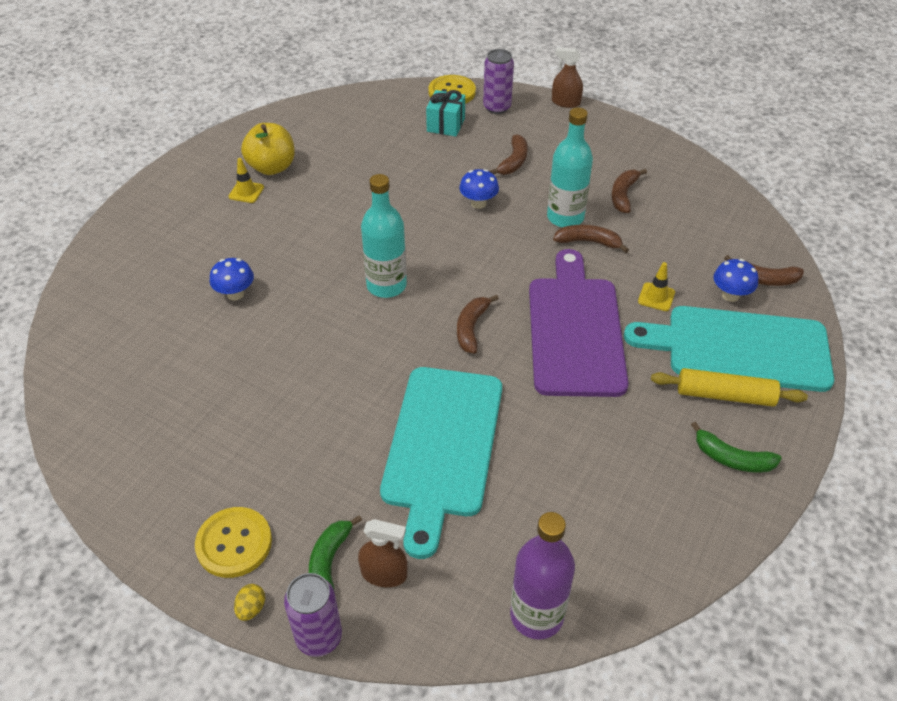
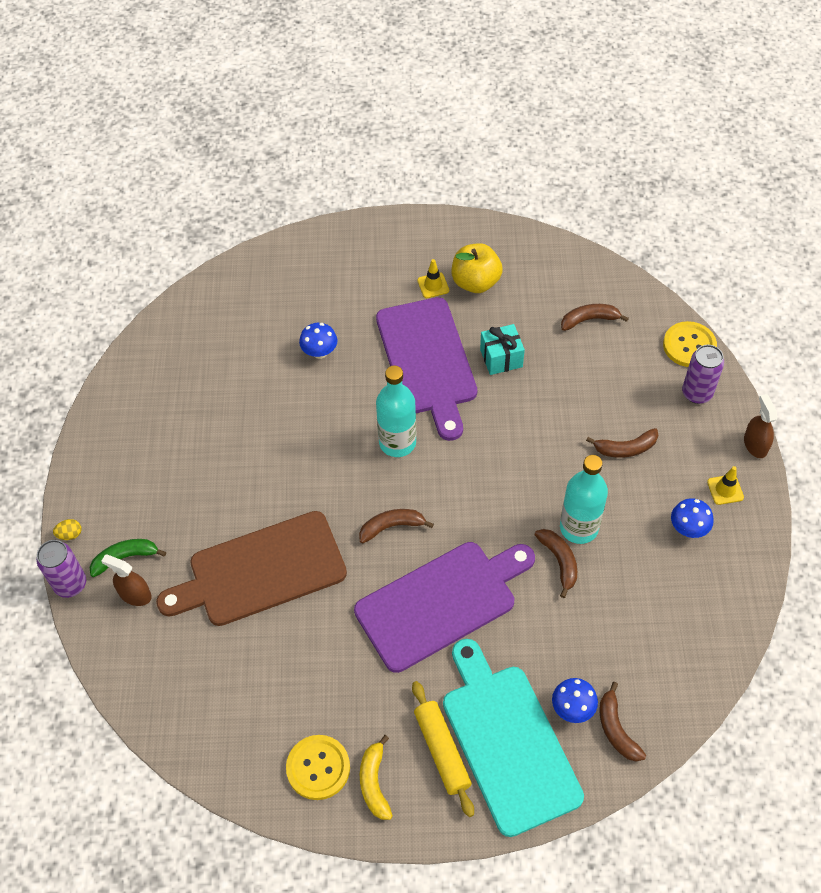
camera: 60 degrees right, 10 degrees up
yellow button [195,507,272,578] -> yellow button moved to [286,735,350,800]
brown spray bottle [358,519,408,587] -> brown spray bottle turned 135 degrees clockwise [101,554,152,606]
turquoise cutting board [380,367,502,559] -> brown cutting board [156,511,347,626]
turquoise gift [426,90,465,137] -> turquoise gift moved to [480,324,525,375]
blue mushroom [459,169,499,209] -> blue mushroom moved to [671,498,714,538]
purple bottle [510,512,575,640] -> none
brown banana [611,169,647,213] -> brown banana moved to [561,304,629,331]
yellow traffic cone [638,262,675,311] -> yellow traffic cone moved to [707,466,744,505]
green banana [691,422,782,473] -> yellow banana [360,735,393,820]
none -> purple cutting board [376,297,477,441]

